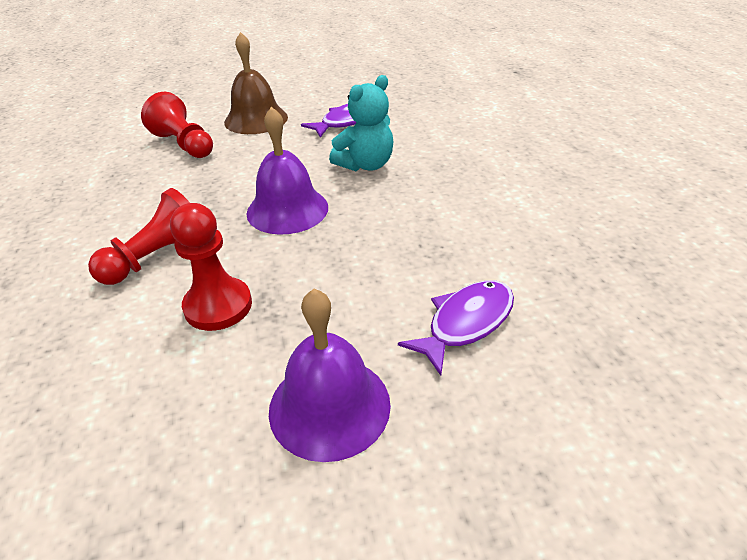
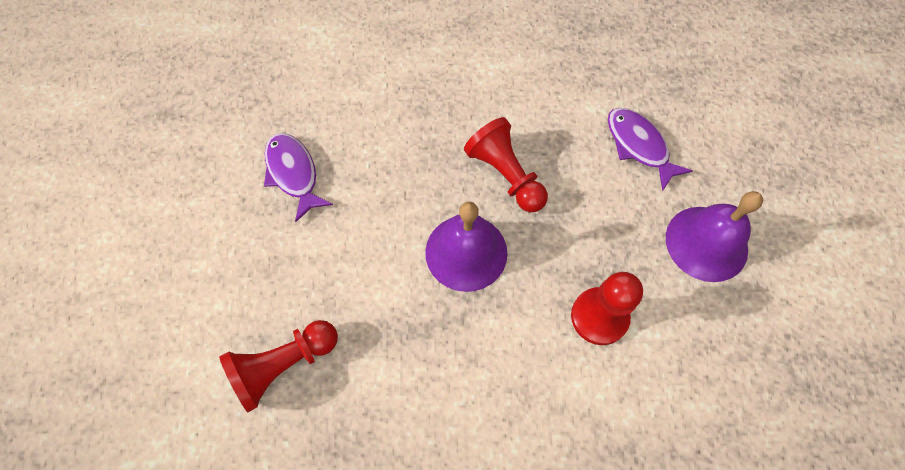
camera: 80 degrees left, 25 degrees up
red pawn [88,188,190,285] -> red pawn moved to [464,117,548,212]
brown bell [224,32,288,134] -> none
turquoise teddy bear [329,75,393,171] -> none

